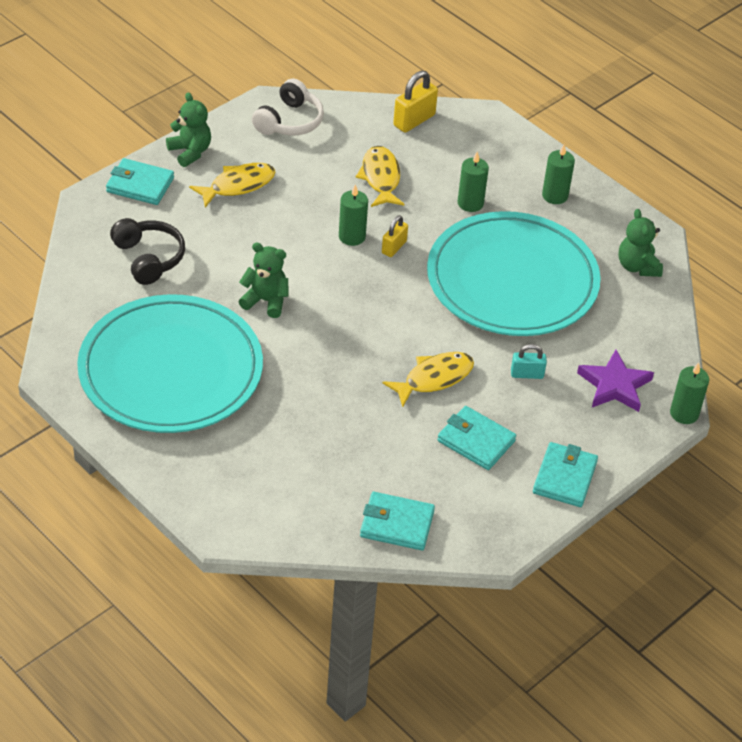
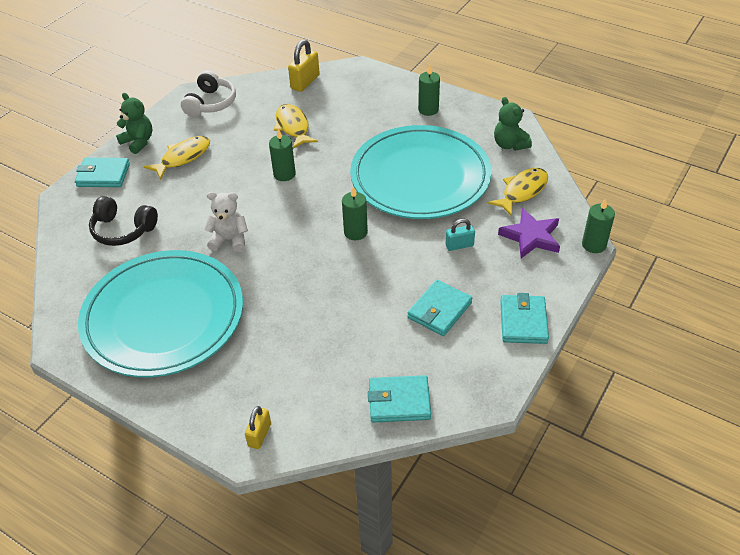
camera: 10 degrees left, 0 degrees up
black headphones [110,218,185,285] -> black headphones turned 150 degrees clockwise [89,196,158,246]
green teddy bear [238,242,289,318] -> white teddy bear [203,192,248,252]
yellow padlock [382,215,408,257] -> yellow padlock moved to [245,406,271,449]
yellow fish [382,352,474,407] -> yellow fish moved to [488,168,548,216]
turquoise wallet [437,406,516,470] -> turquoise wallet turned 75 degrees counterclockwise [407,279,472,336]
green candle [457,151,489,212] -> green candle moved to [342,187,368,240]

